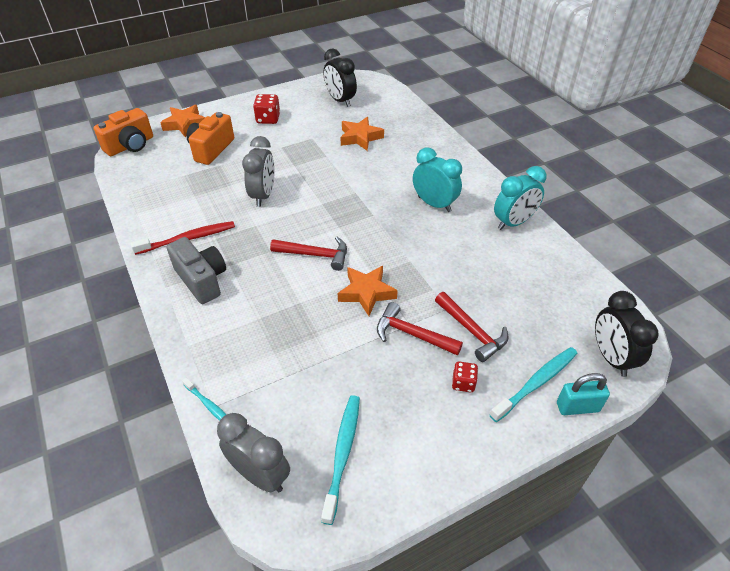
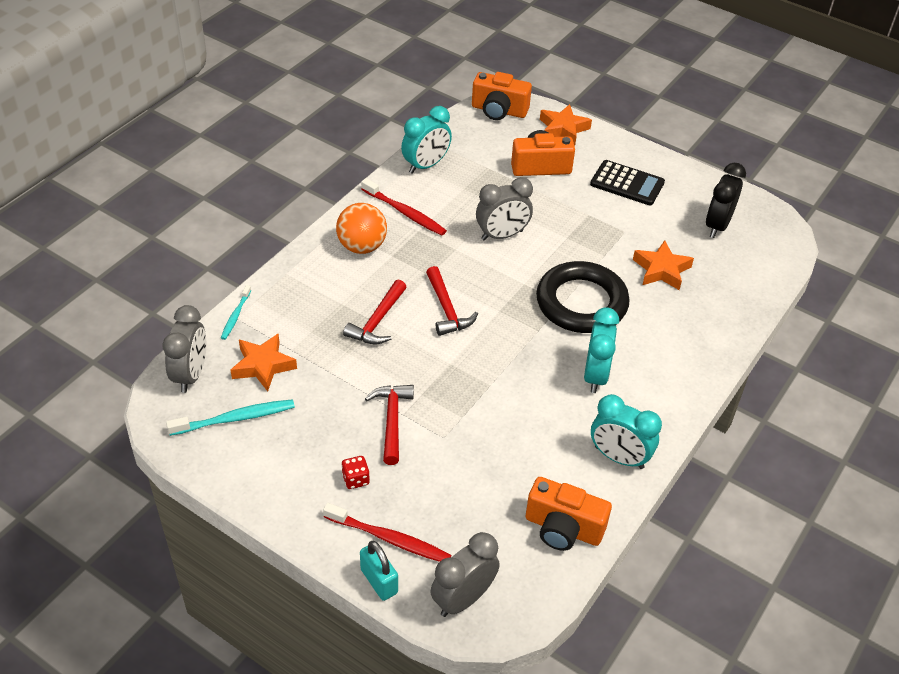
camera: 60 degrees right, 0 degrees up
grey camera [167,237,226,304] -> orange ball [336,203,387,254]
red dice [253,94,280,124] -> black calculator [590,160,665,205]
orange star [338,266,398,316] -> orange star moved to [230,334,297,391]
red hammer [435,292,509,362] -> red hammer moved to [343,280,406,344]
turquoise toothbrush [490,347,578,422] -> red toothbrush [323,503,451,562]
black clock [595,291,659,377] -> grey clock [430,532,500,617]
none -> turquoise clock [401,106,452,174]
none -> orange camera [526,477,612,551]
none -> black ring [536,261,630,333]

